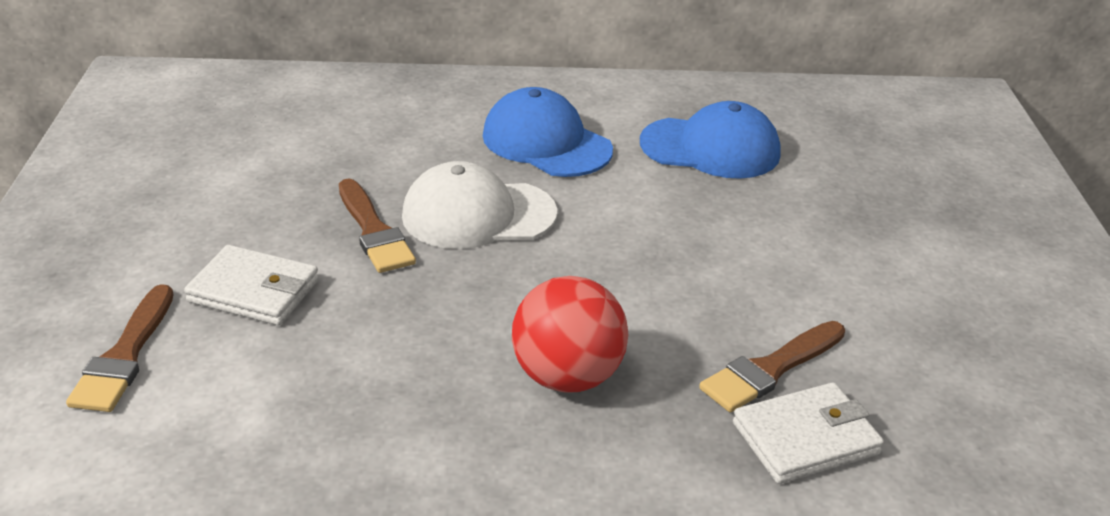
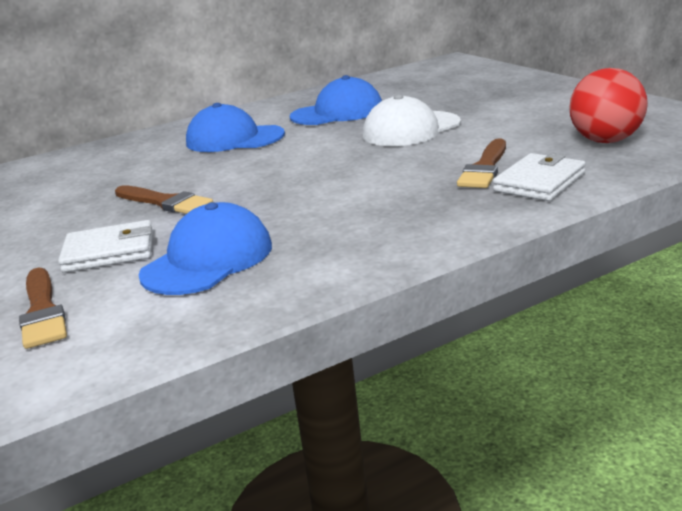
camera: 25 degrees left, 10 degrees down
white cap [402,161,557,249] -> white cap moved to [363,94,461,146]
red ball [512,276,628,393] -> red ball moved to [569,68,648,143]
none -> blue cap [139,202,272,295]

